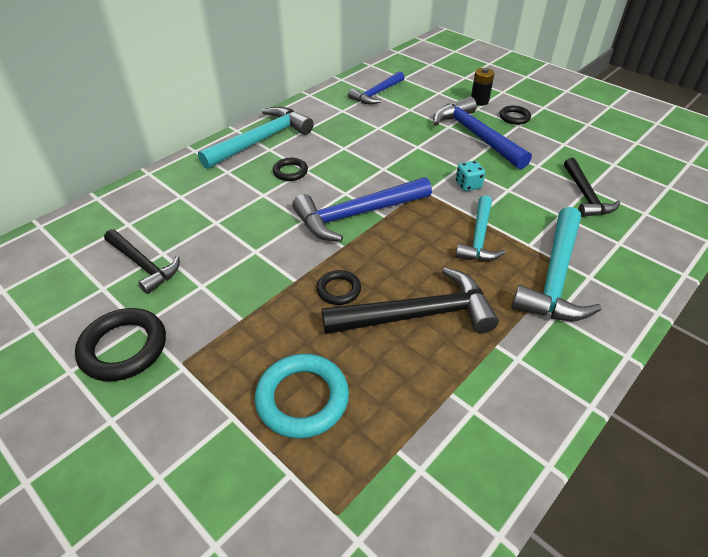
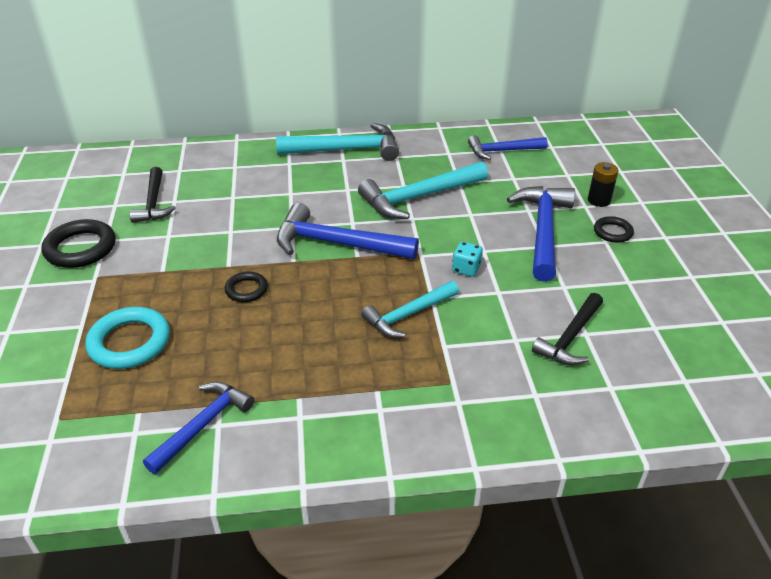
camera: 40 degrees right, 5 degrees down
black ring [273,158,308,181] -> none
black hammer [322,267,499,334] -> none
turquoise hammer [512,207,602,321] -> turquoise hammer moved to [358,162,488,219]
none -> blue hammer [143,382,254,474]

